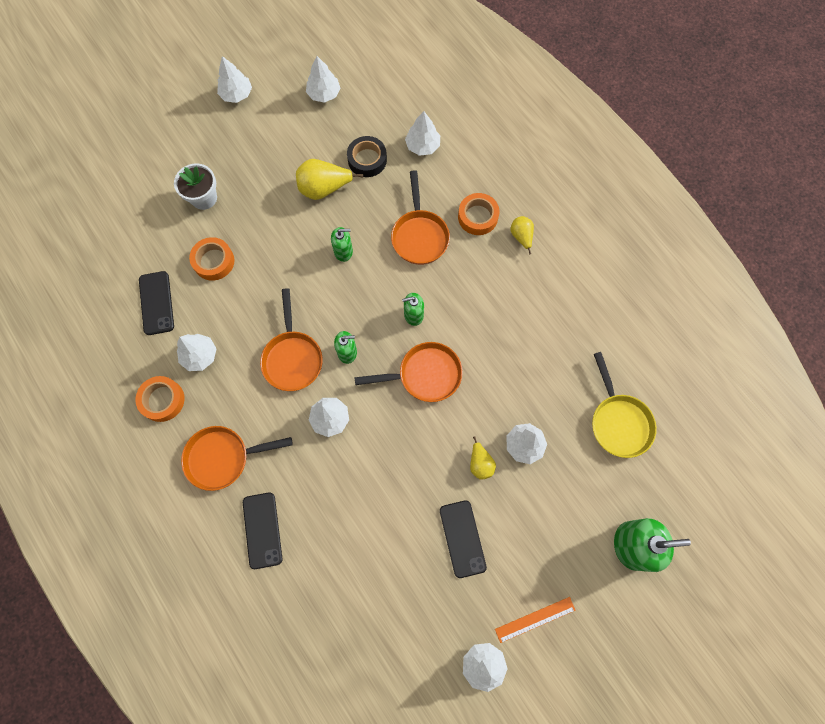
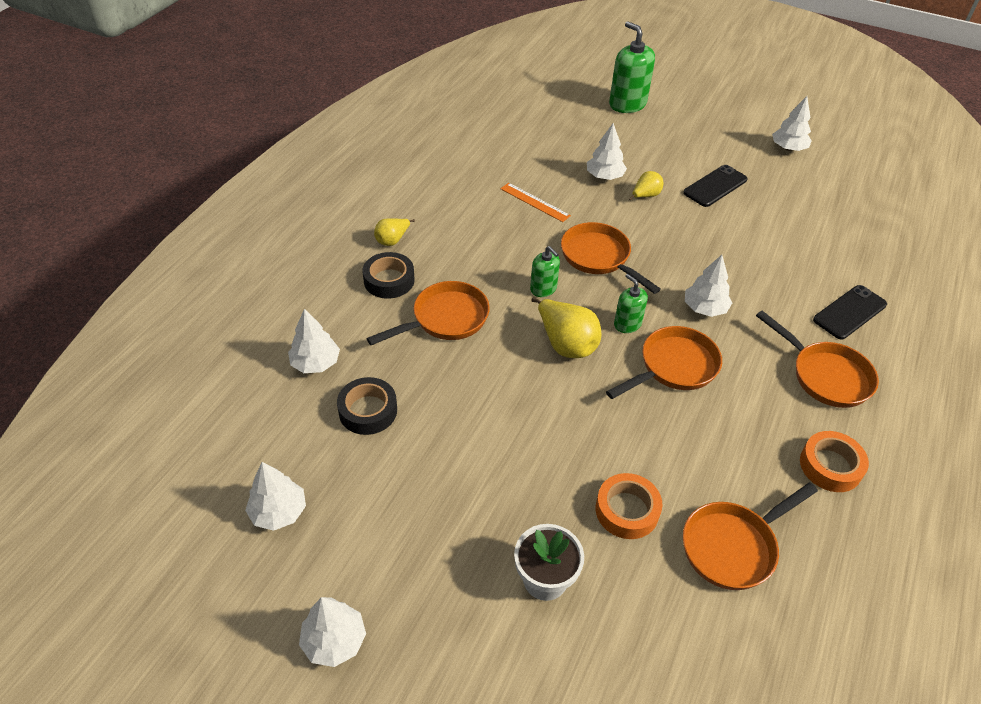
camera: 120 degrees left, 25 degrees down
black phone [139,271,174,335] -> orange pan [683,482,818,590]
white tree [177,334,217,371] -> none
yellow pear [296,159,363,200] -> yellow pear moved to [531,297,601,358]
green soap dispenser [331,227,353,262] -> none
orange tape [458,193,500,235] -> black tape [362,252,415,299]
orange ruler [495,597,576,643] -> orange ruler moved to [500,183,571,222]
yellow pan [592,352,657,458] -> none

